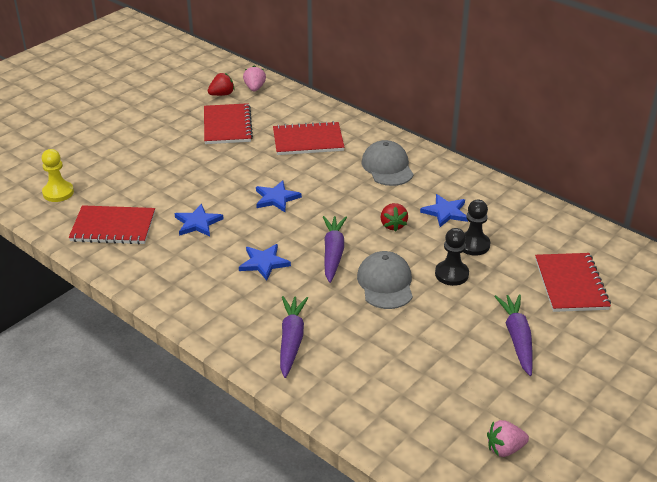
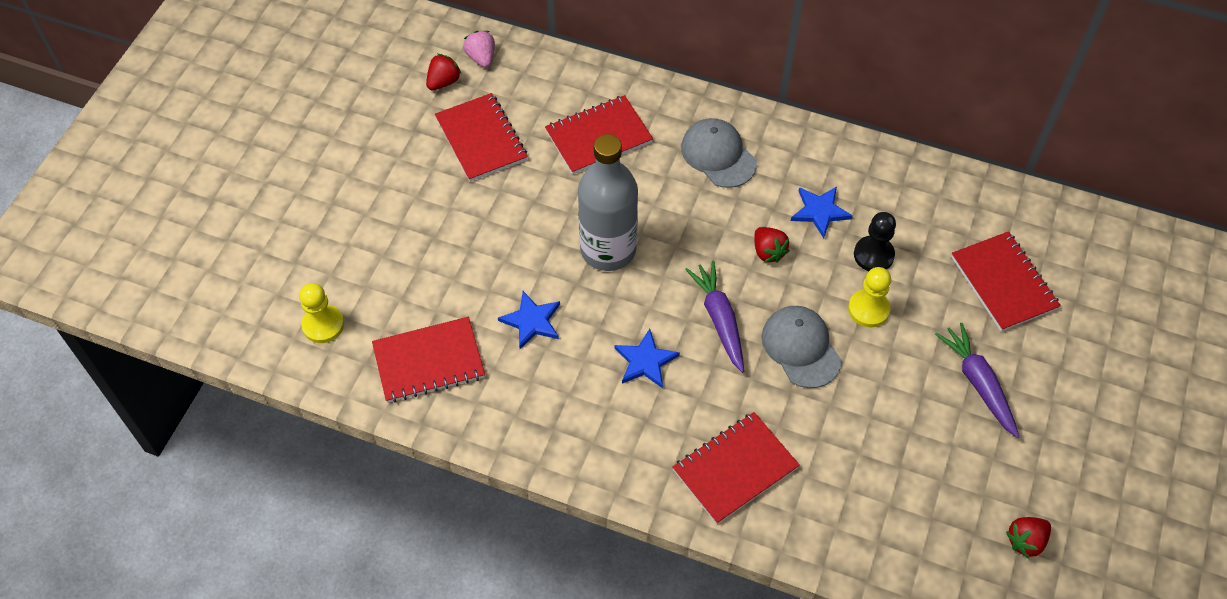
camera: 20 degrees left, 20 degrees up
blue star [256,180,302,212] -> grey bottle [578,134,638,271]
purple carrot [280,296,308,378] -> red notebook [672,412,800,524]
black pawn [435,228,469,286] -> yellow pawn [848,267,891,327]
pink strawberry [487,420,529,457] -> red strawberry [1006,517,1051,559]

